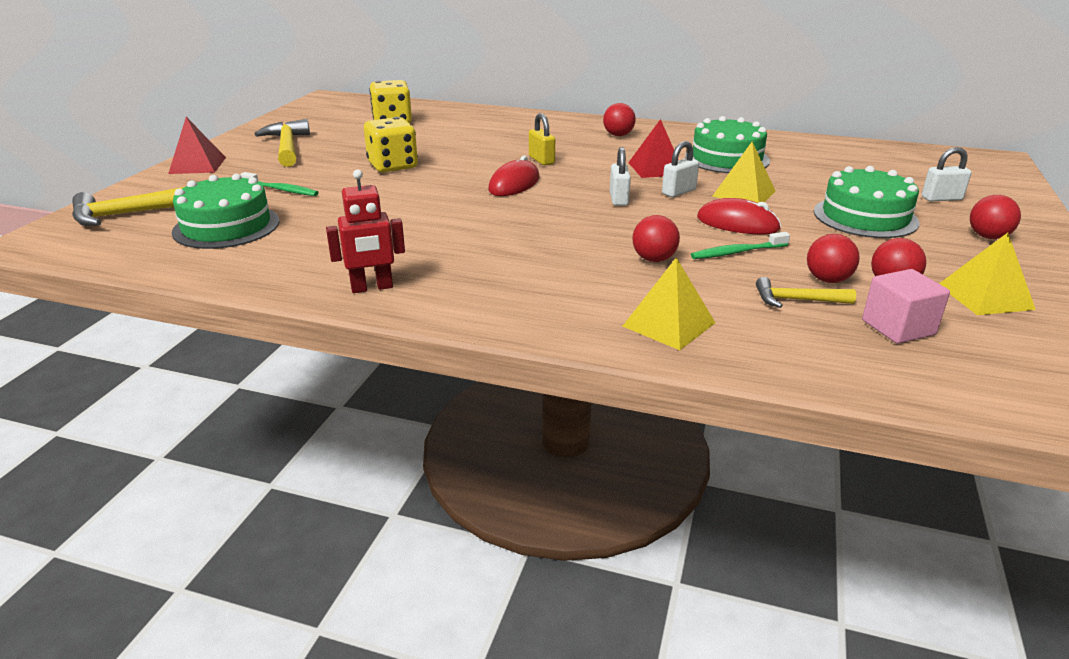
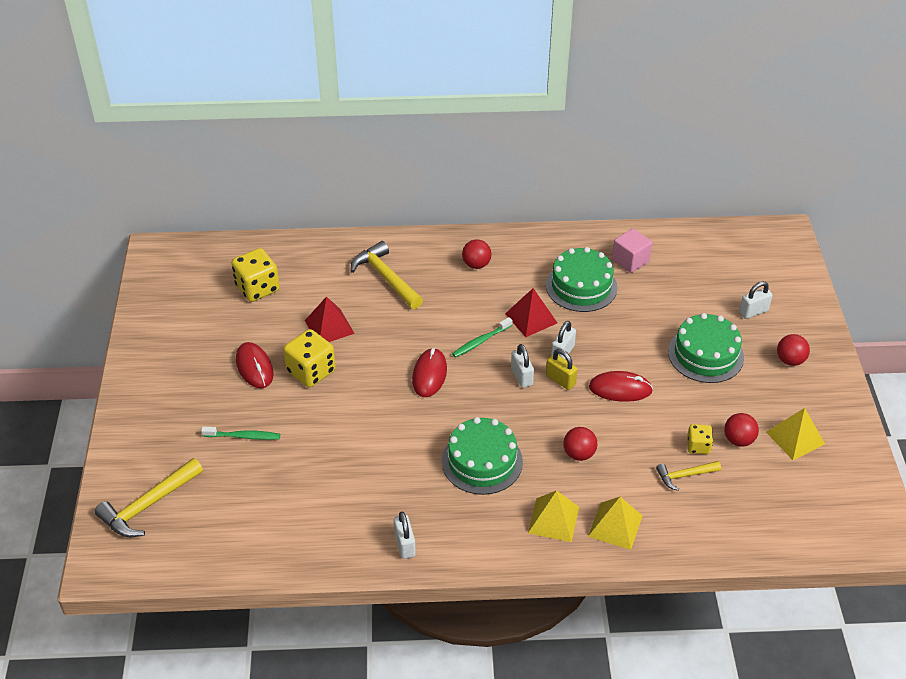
camera: 20 degrees left, 15 degrees up
red pyramid [168,117,226,174] -> red pyramid moved to [305,296,355,342]
green cake [172,174,280,249] -> green cake moved to [442,417,523,495]
yellow hammer [255,119,310,167] -> yellow hammer moved to [350,241,423,309]
red robot [326,169,405,293] -> white padlock [394,511,416,559]
yellow padlock [529,113,555,165] -> yellow padlock moved to [546,349,578,390]
green toothbrush [691,232,790,259] -> green toothbrush moved to [452,317,512,358]
yellow pyramid [712,142,776,203] -> yellow pyramid moved to [528,490,579,542]
red ball [807,234,860,283] -> yellow dice [687,424,713,454]
pink cube [862,269,950,344] -> pink cube moved to [612,229,652,273]
none -> red mouse [236,342,274,388]

